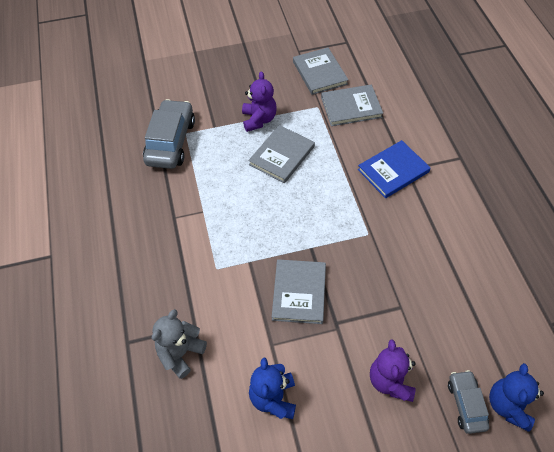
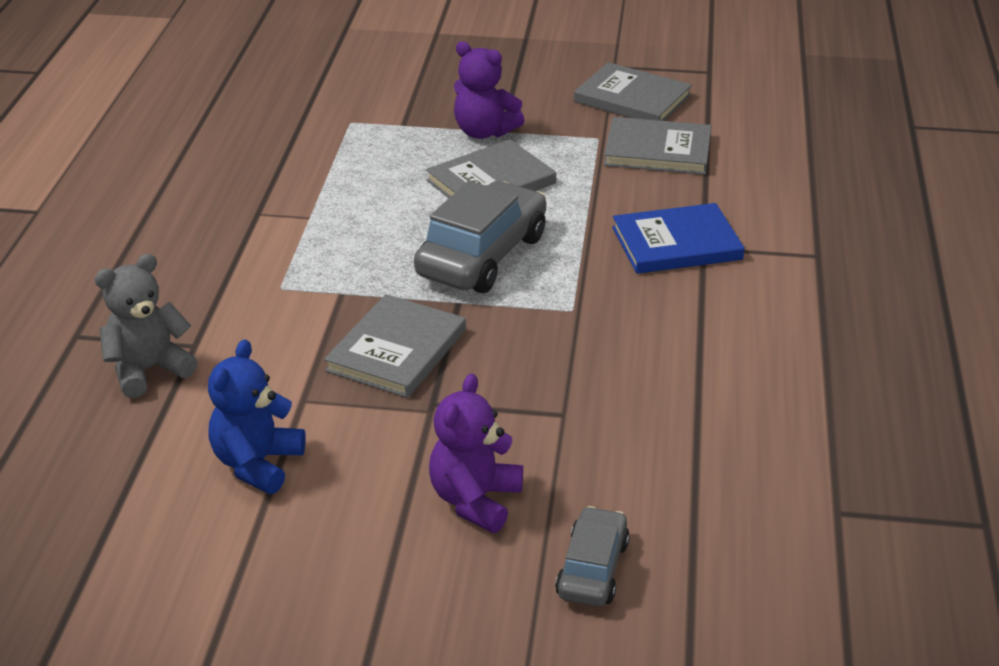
camera: 20 degrees right, 20 degrees down
grey car [143,99,195,169] -> grey car moved to [414,181,546,293]
purple teddy bear [242,71,277,132] -> purple teddy bear turned 105 degrees clockwise [454,41,525,139]
grey book [293,48,348,95] -> grey book turned 60 degrees counterclockwise [574,62,692,121]
blue teddy bear [489,363,544,432] -> none

